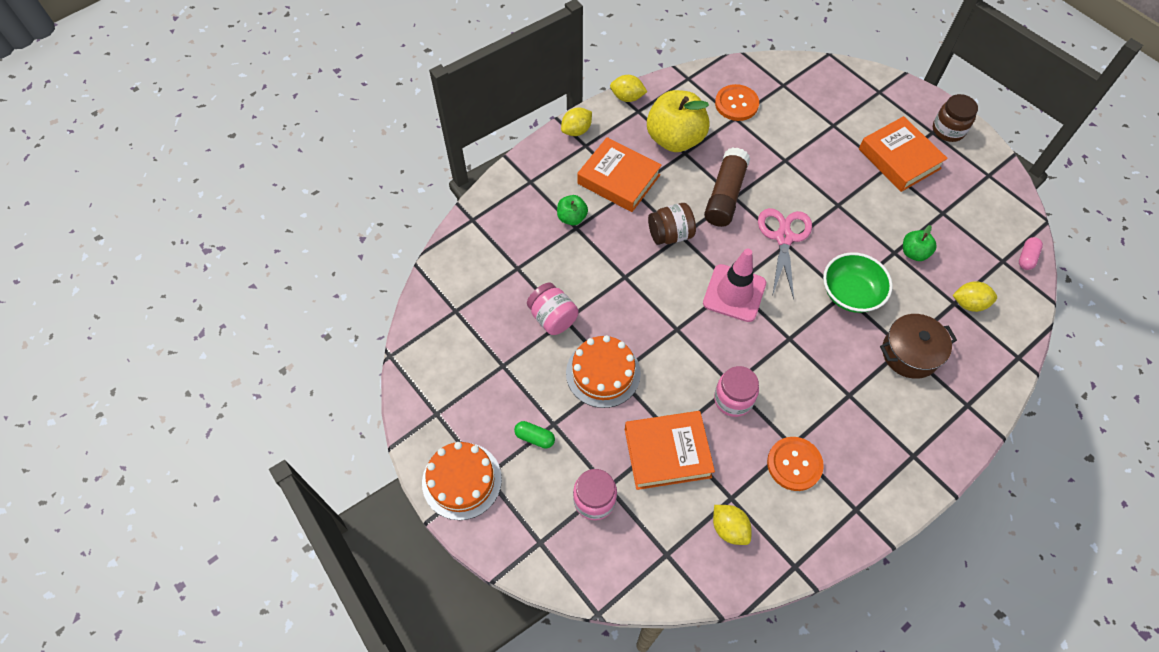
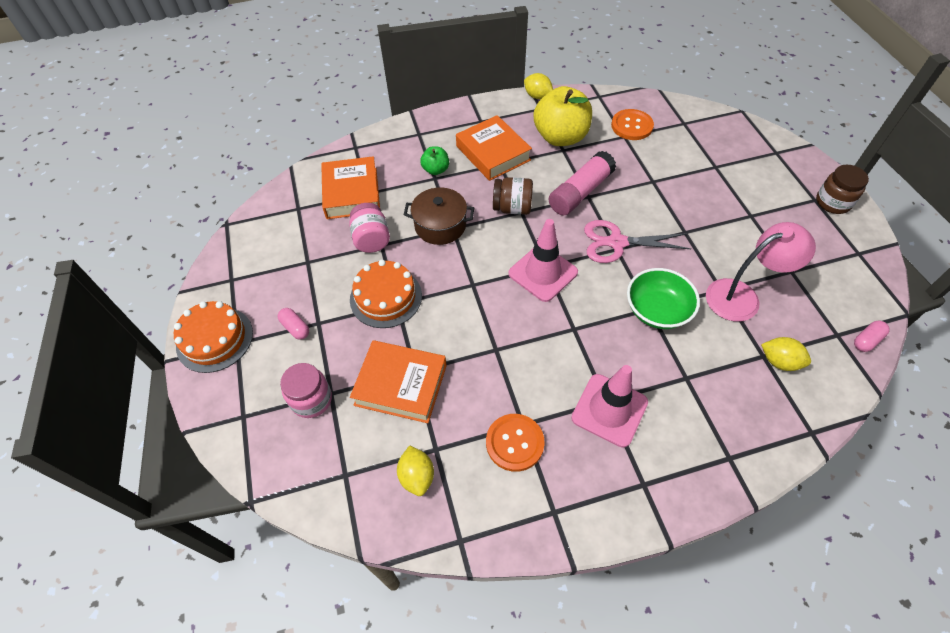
camera: 25 degrees right, 5 degrees down
green capsule [514,421,555,449] -> pink capsule [278,308,309,340]
yellow lemon [561,107,592,136] -> none
brown glue stick [704,147,750,227] -> pink glue stick [548,151,616,216]
pink jar [714,366,759,417] -> none
pink scissors [758,208,812,299] -> pink scissors turned 120 degrees counterclockwise [584,220,691,263]
orange book [859,116,948,192] -> orange book moved to [321,156,380,219]
brown pot [880,314,957,379] -> brown pot moved to [403,188,474,245]
green apple [903,225,937,261] -> pink lamp [706,222,816,322]
none -> pink traffic cone [571,365,648,448]

